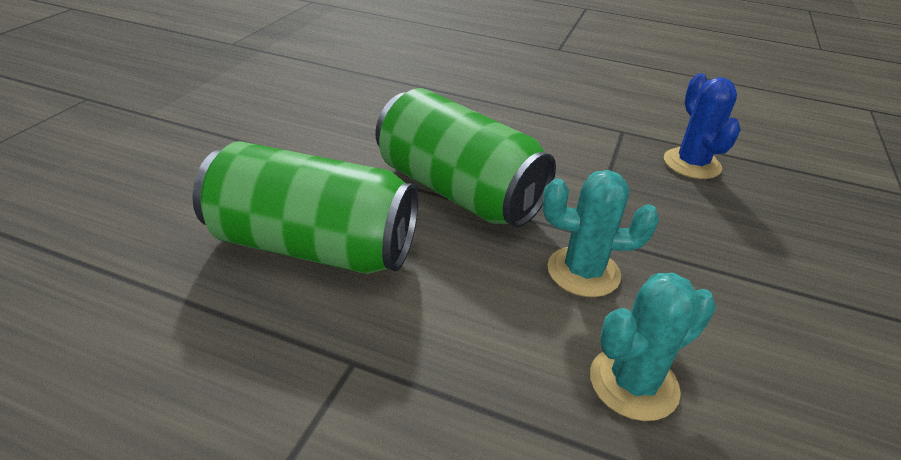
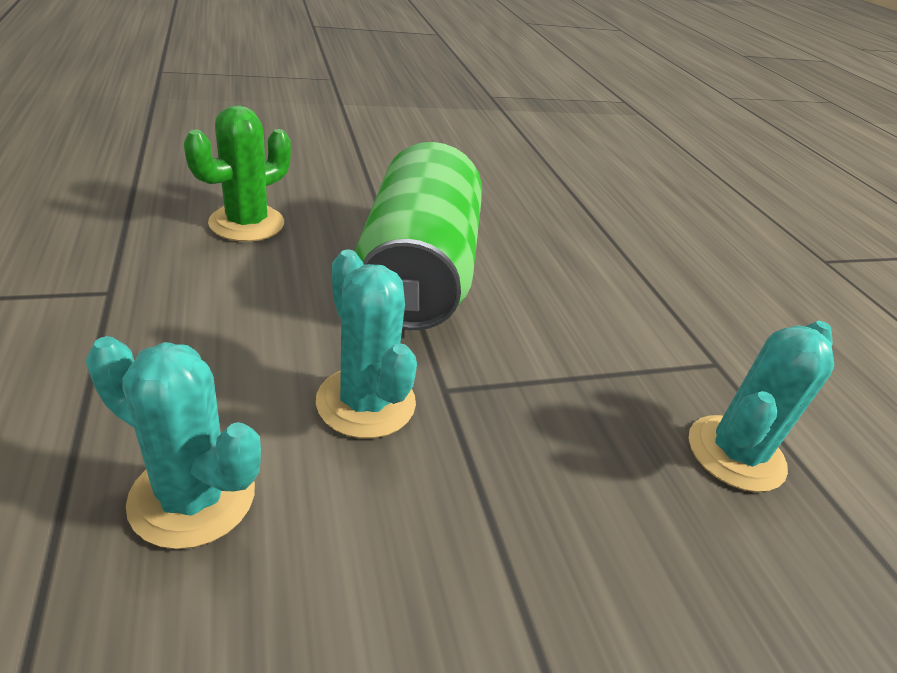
camera: 50 degrees right, 0 degrees up
green can [192,141,418,274] -> green cactus [184,105,291,242]
blue cactus [664,73,741,179] -> turquoise cactus [689,321,835,492]

